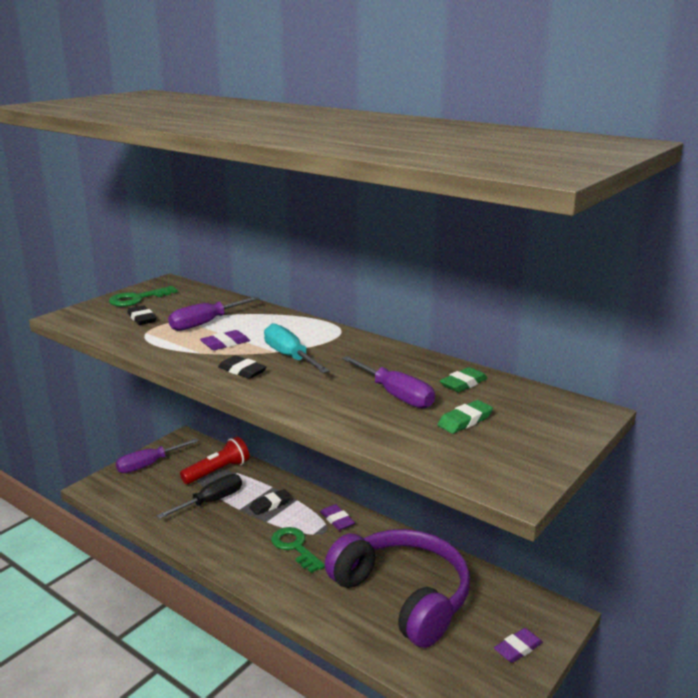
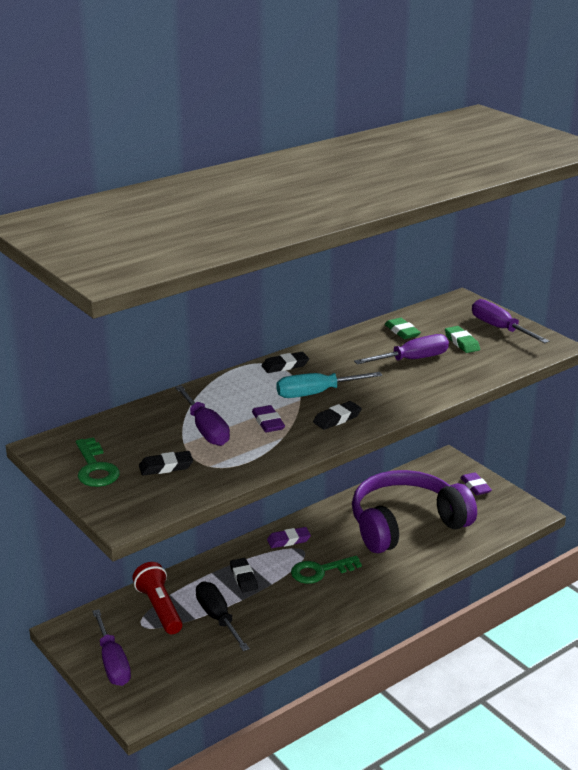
camera: 75 degrees left, 5 degrees up
none -> black eraser [262,352,309,373]
none -> purple screwdriver [472,299,549,343]

